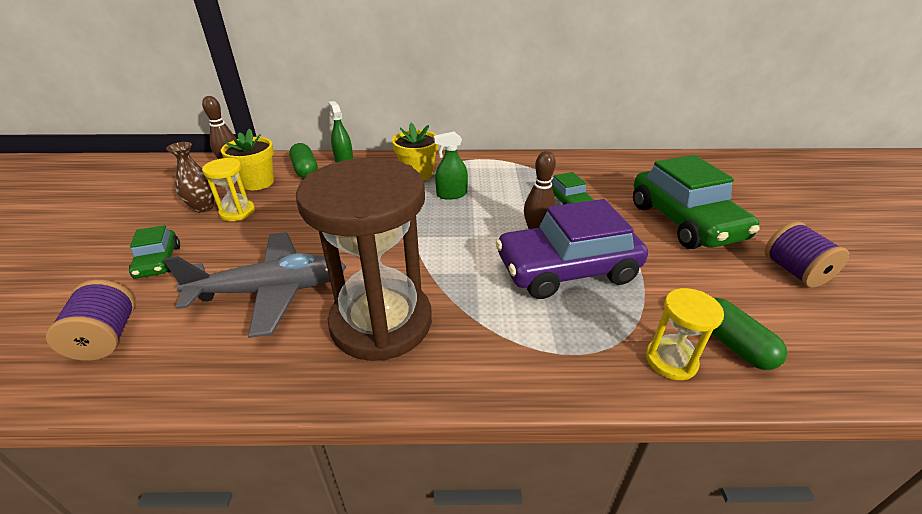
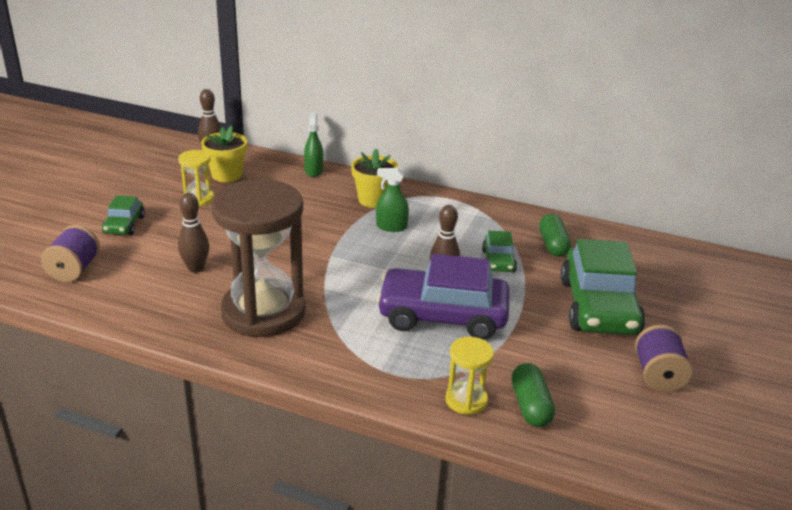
camera: 20 degrees right, 5 degrees down
grey plane [163,232,346,338] -> brown bowling pin [178,193,209,273]
brown vase [166,142,215,213] -> none
green capsule [289,143,318,178] -> green capsule moved to [539,214,571,257]

